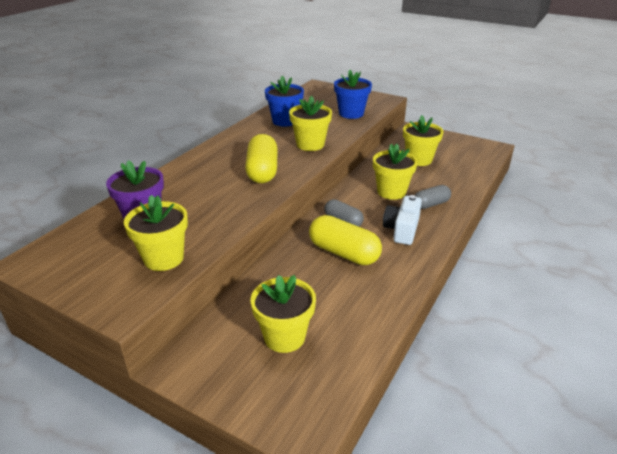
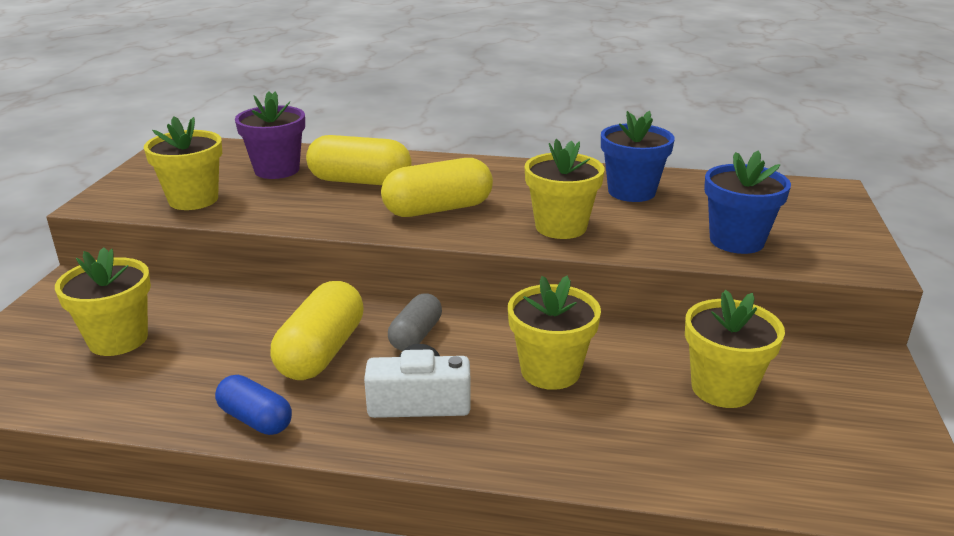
camera: 70 degrees right, 5 degrees down
grey capsule [414,185,451,209] -> none
none -> blue capsule [215,375,292,435]
none -> yellow capsule [306,135,412,185]

